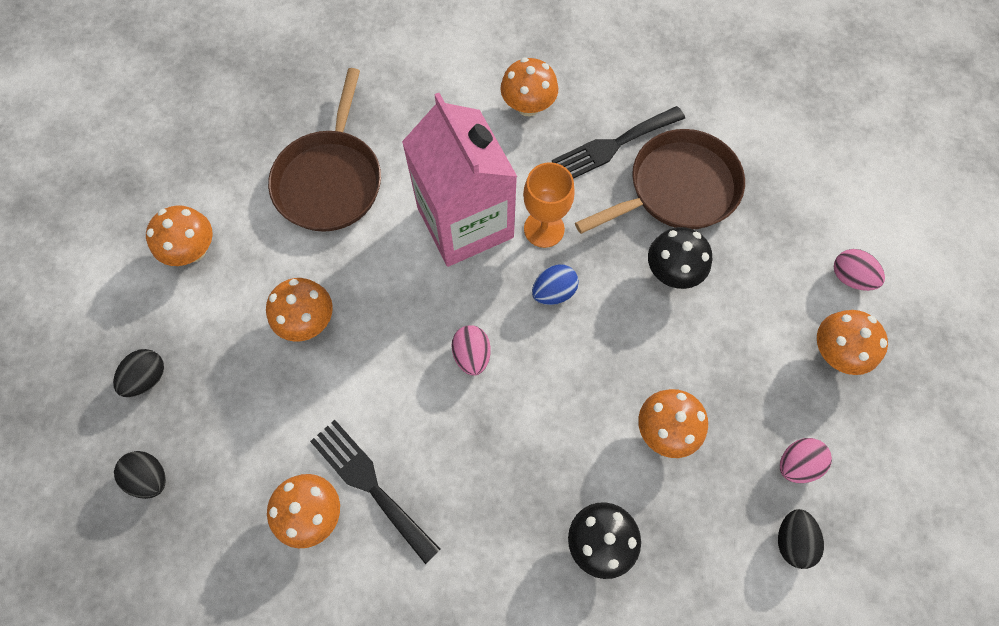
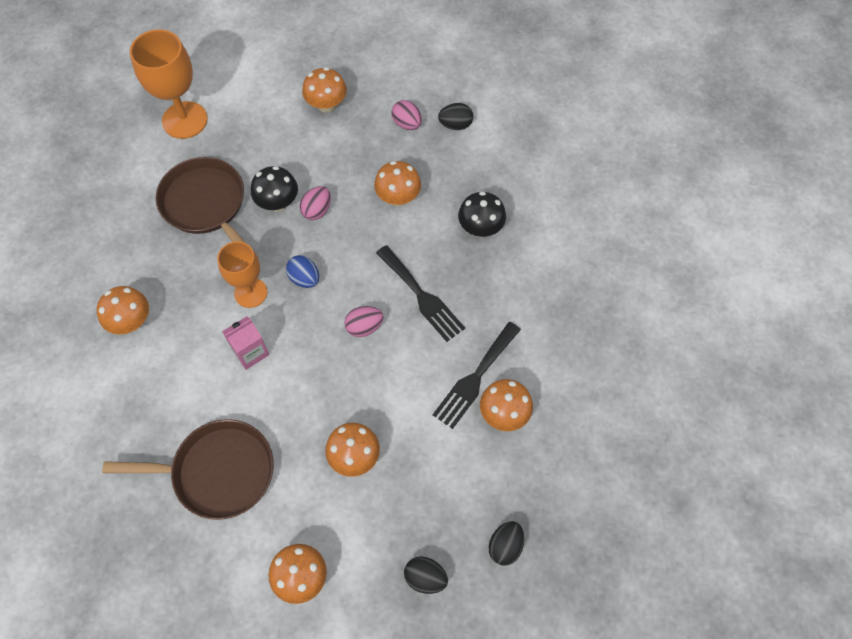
camera: 100 degrees left, 5 degrees down
pink carton [402,93,517,267] -> pink carton [222,316,269,370], size x0.45
black fork [552,106,685,179] -> black fork moved to [376,245,465,342]
pink egg [834,249,885,291] -> pink egg moved to [300,186,331,220]
none -> orange goblet [130,29,208,139]

